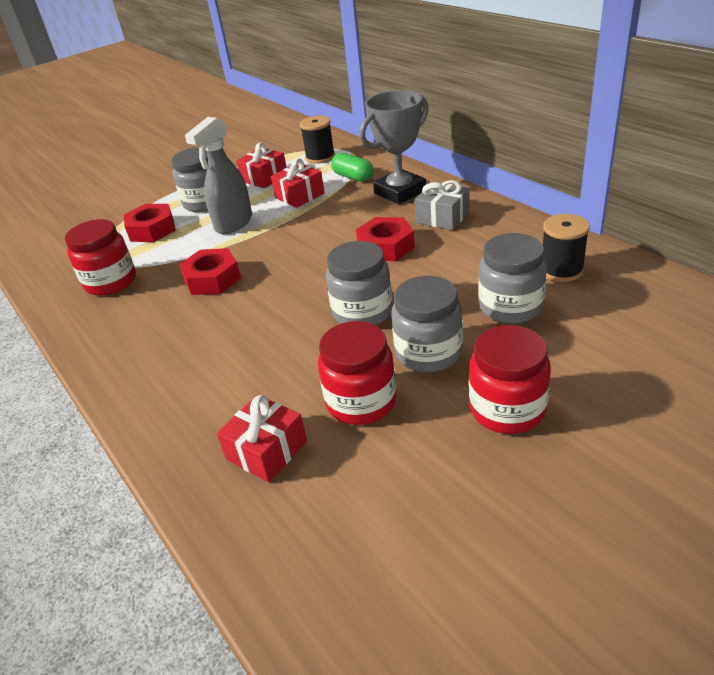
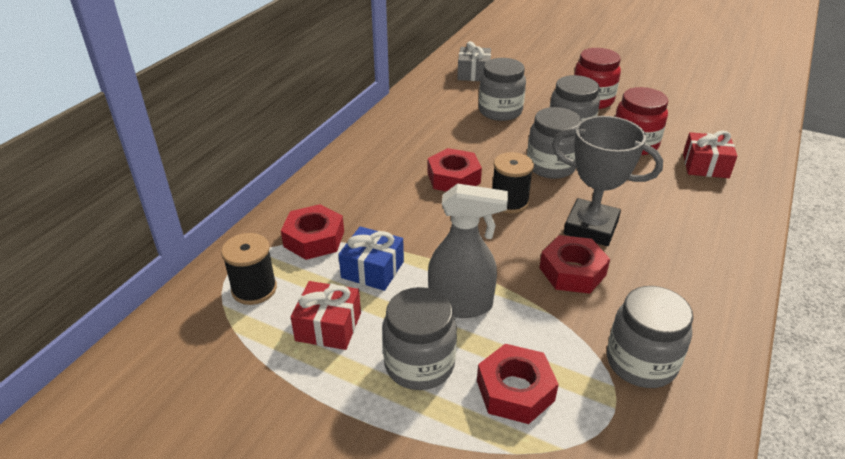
camera: 120 degrees left, 0 degrees up
red jar [65,219,136,296] -> grey jar [607,286,693,388]
red gift [271,158,325,208] -> blue gift [338,226,404,291]
green capsule [331,153,373,182] -> red nut [281,204,344,260]
grey trophy [359,90,429,204] -> grey trophy moved to [552,116,663,246]
grey gift [415,180,469,230] -> grey gift moved to [457,41,491,81]
black spool [543,214,590,282] -> black spool moved to [493,152,534,214]

